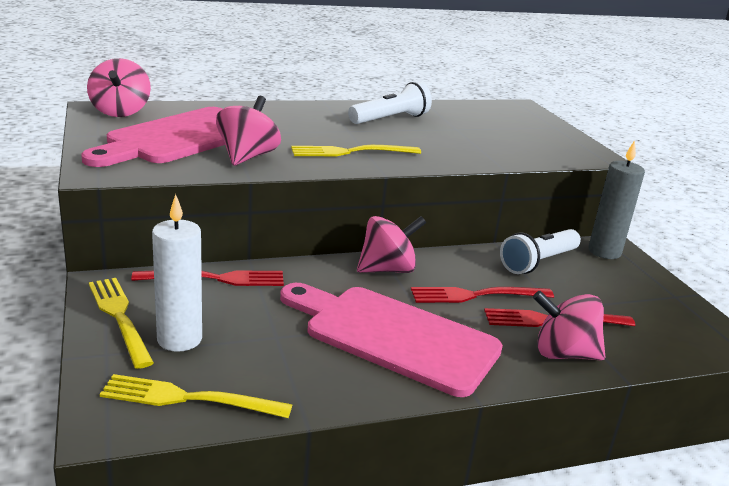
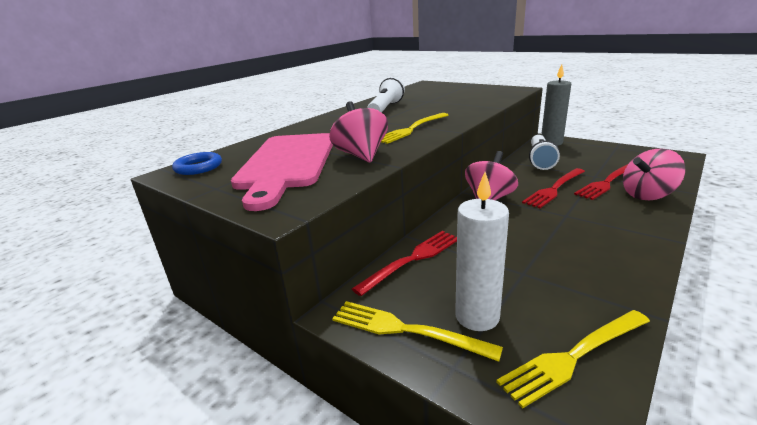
camera: 30 degrees left, 0 degrees up
pink spinning top [87,58,151,117] -> blue ring [172,152,222,175]
pink cutting board [280,283,503,397] -> none

